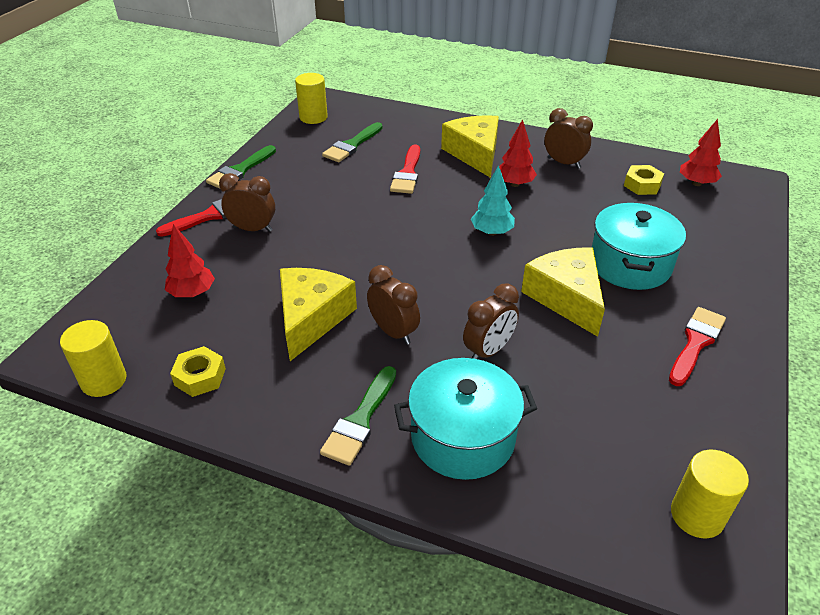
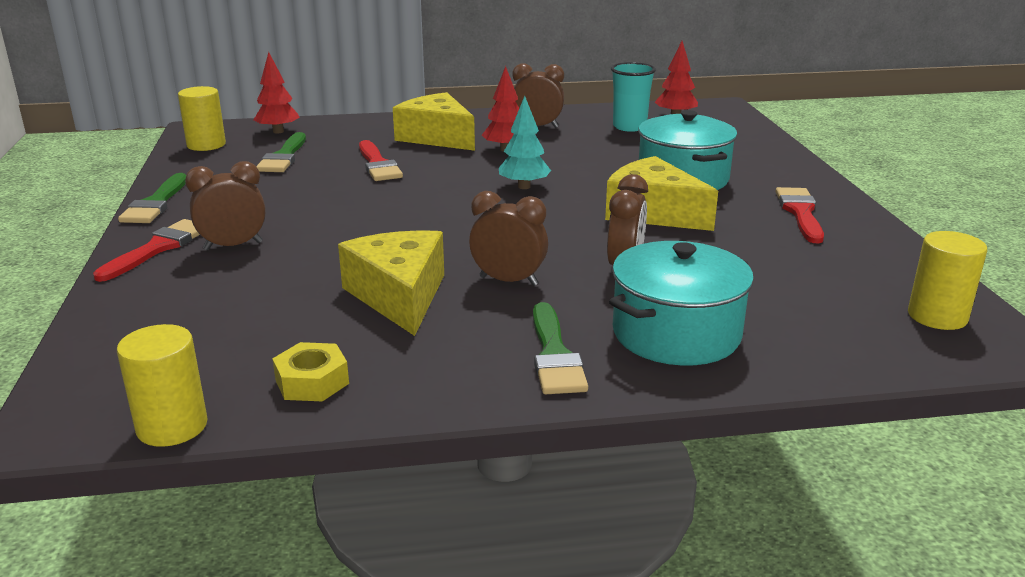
camera: 30 degrees left, 15 degrees down
red tree [165,224,215,297] -> red tree moved to [253,52,300,133]
yellow nut [624,165,664,195] -> turquoise cup [611,62,656,132]

